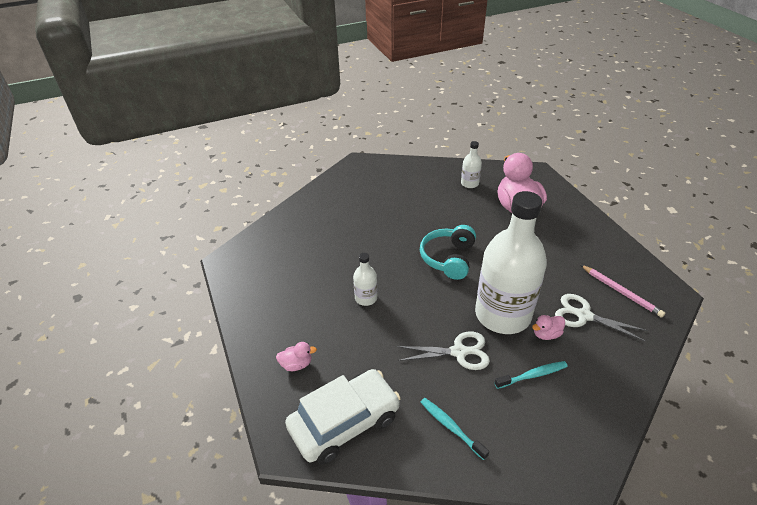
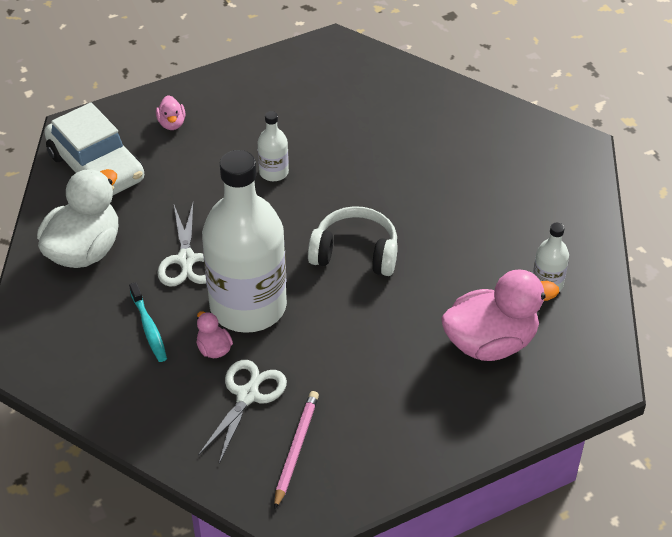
camera: 85 degrees right, 5 degrees up
turquoise headphones [420,225,476,280] -> white headphones [308,206,398,276]
turquoise toothbrush [420,398,489,460] -> white duck [37,169,118,268]
pink pencil [581,265,665,318] -> pink pencil turned 150 degrees clockwise [274,391,319,510]

